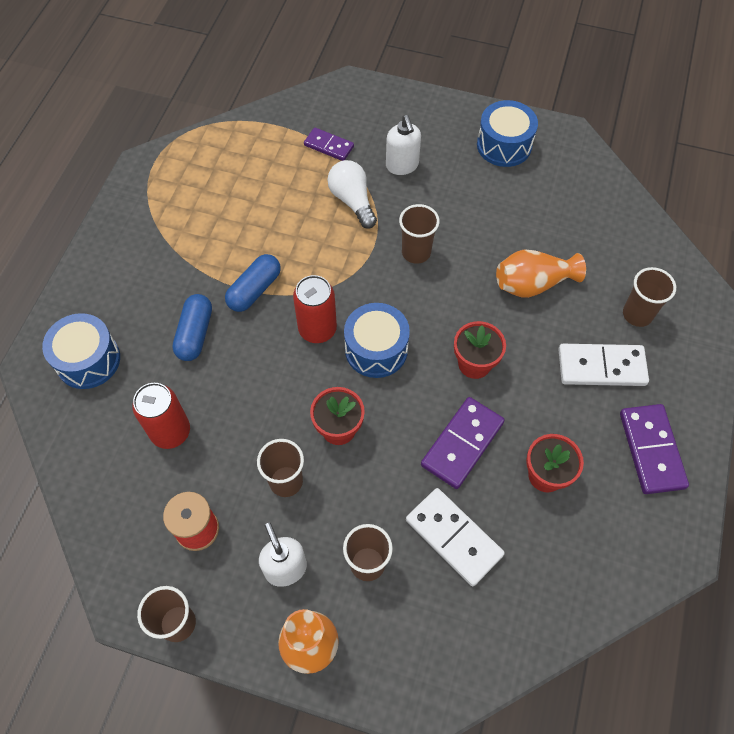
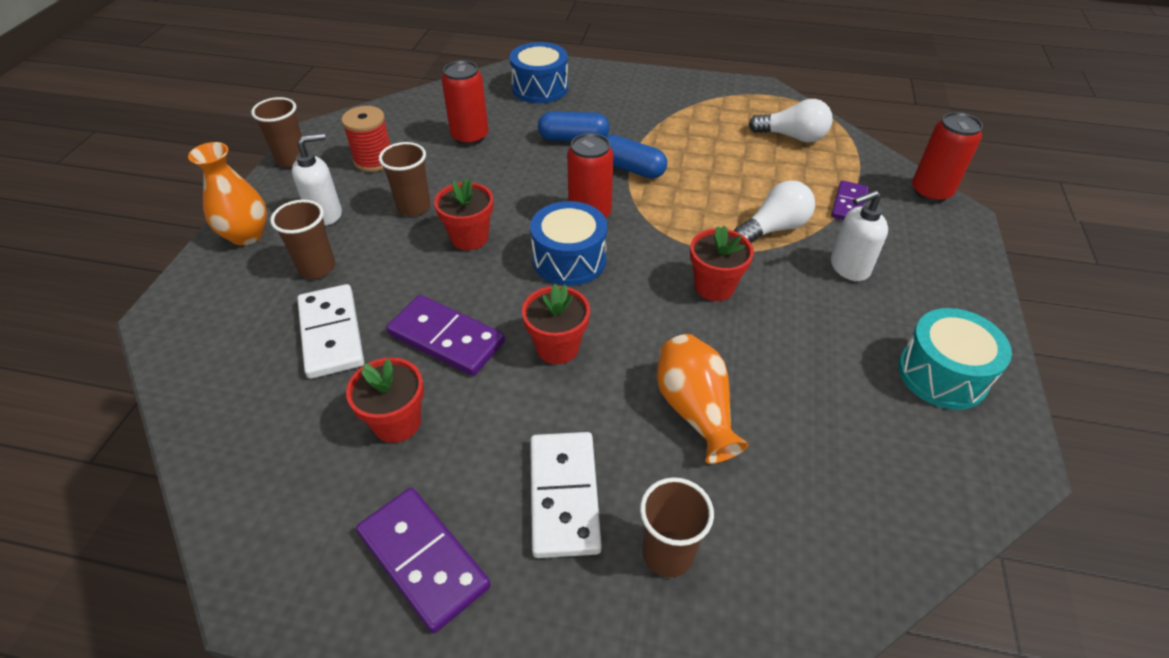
camera: 85 degrees right, 15 degrees down
brown cup [399,204,440,264] -> red flower pot [690,226,754,301]
white domino [406,488,505,586] -> white domino turned 60 degrees counterclockwise [297,284,364,379]
blue drum [477,100,538,167] -> turquoise drum [898,308,1012,410]
purple domino [620,404,689,494] -> purple domino turned 60 degrees clockwise [356,488,491,633]
none -> white light bulb [749,99,833,143]
none -> red can [912,112,983,202]

